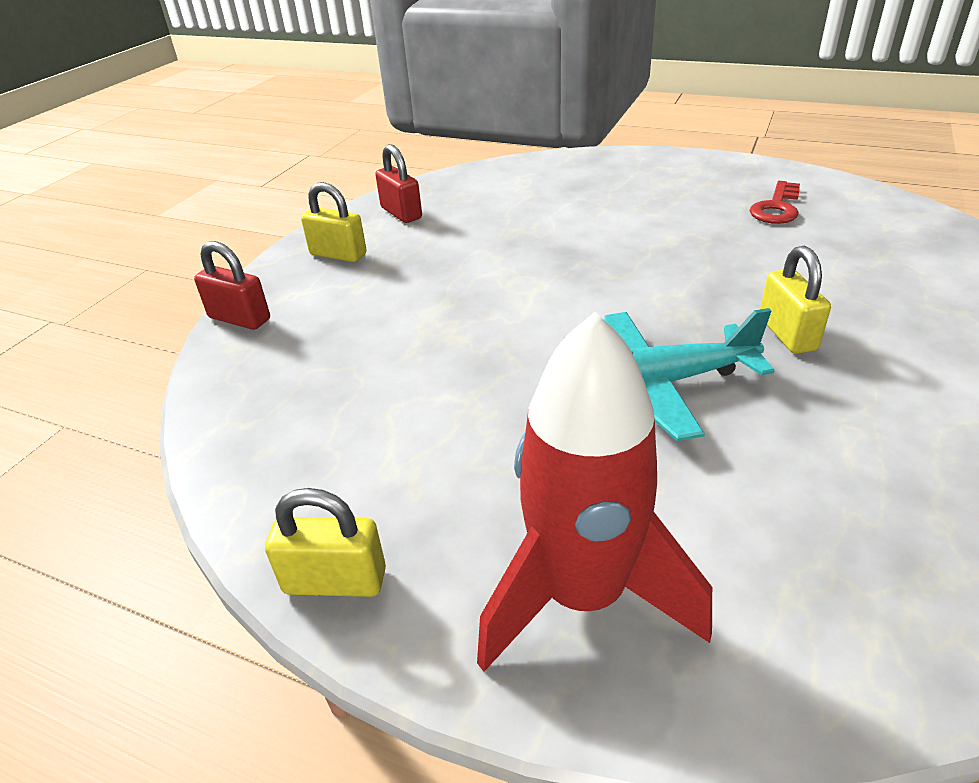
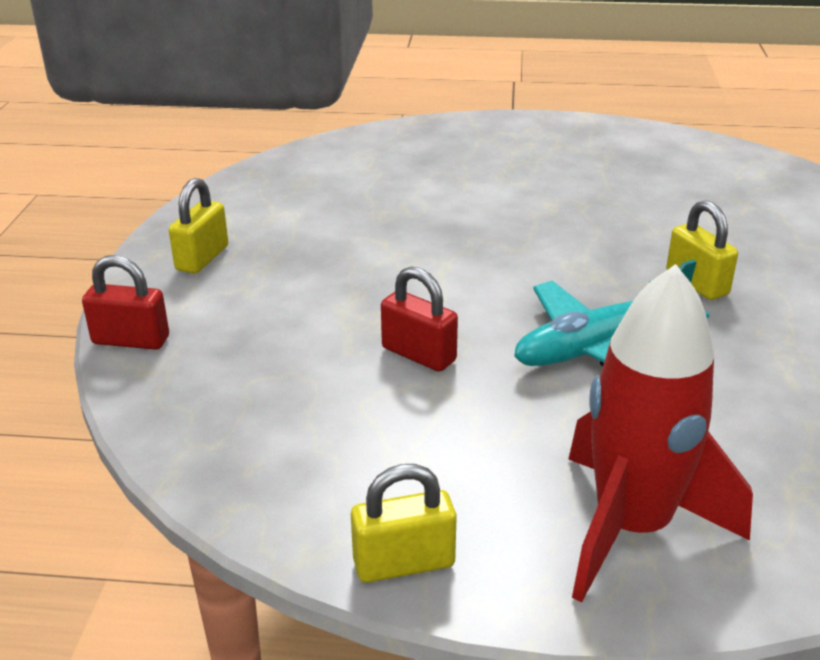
camera: 20 degrees left, 5 degrees down
yellow padlock [301,182,367,262] -> yellow padlock turned 75 degrees counterclockwise [169,178,228,274]
red padlock [375,144,422,223] -> red padlock moved to [381,266,458,372]
red key [750,181,800,224] -> none

